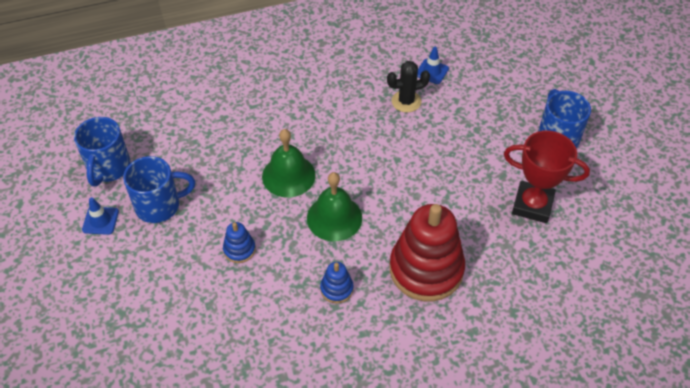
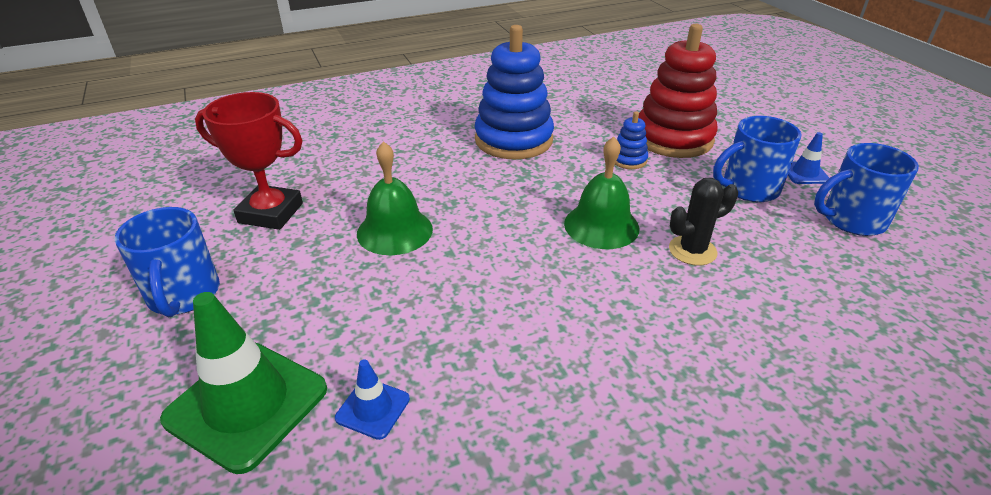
camera: 175 degrees right, 15 degrees down
blue mug [74,117,131,186] -> blue mug turned 105 degrees counterclockwise [814,143,919,236]
green bell [307,172,362,241] -> green bell moved to [357,141,433,255]
blue stacking toy [320,262,354,303] -> blue stacking toy [475,25,554,159], size x2.28
black cactus [387,61,430,113] -> black cactus moved to [669,178,738,266]
red stacking toy [390,204,465,301] -> red stacking toy moved to [638,24,718,158]
none -> green traffic cone [160,292,327,474]

